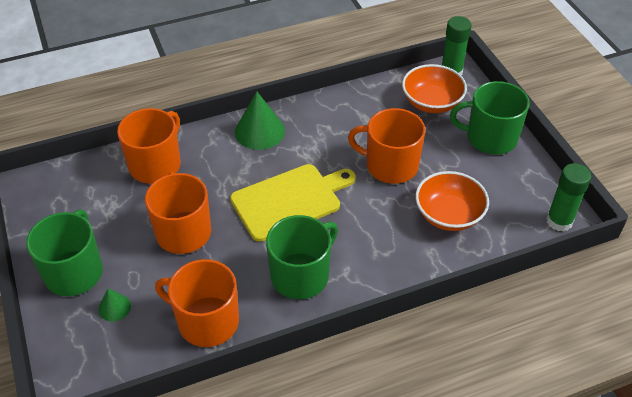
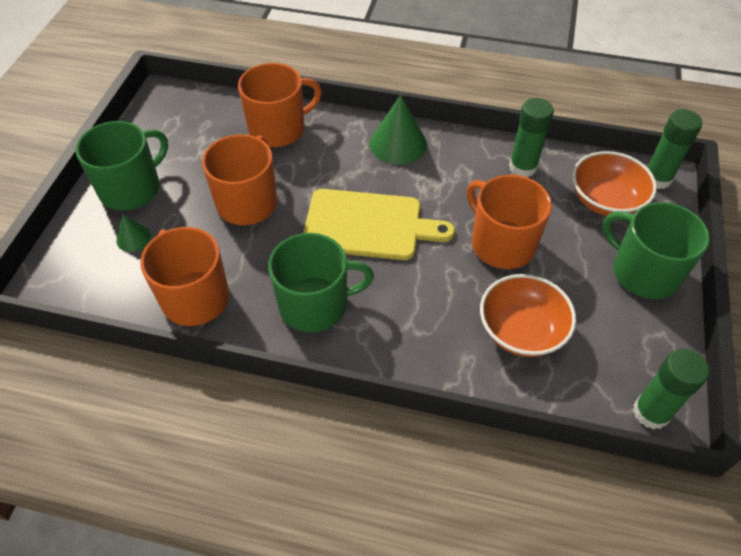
camera: 35 degrees right, 5 degrees up
none -> green glue stick [509,98,554,177]

